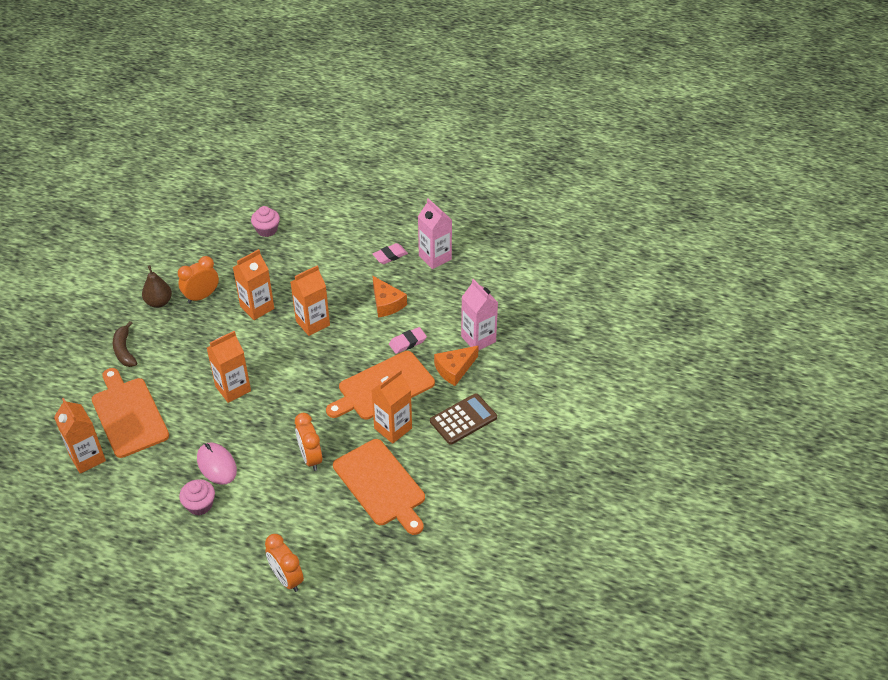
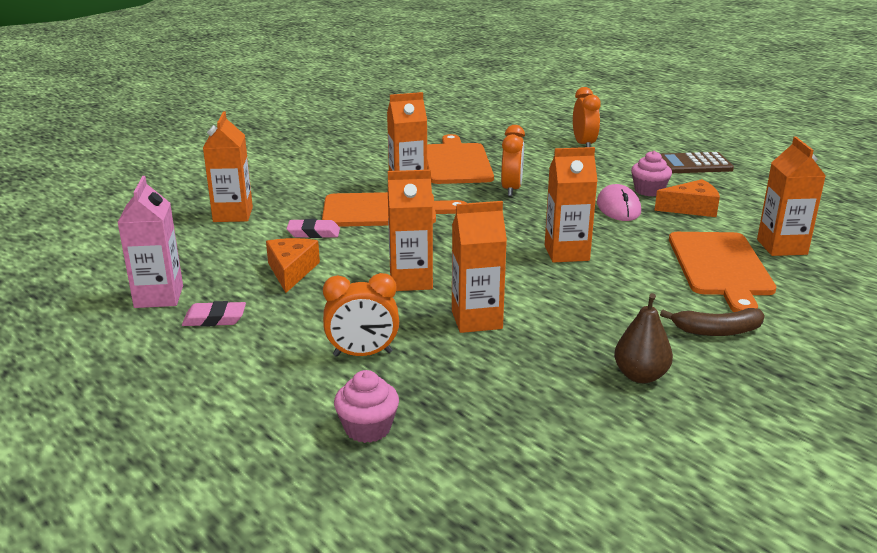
camera: 150 degrees left, 20 degrees down
brown banana [113,321,137,367] -> brown banana turned 75 degrees clockwise [660,308,765,336]
orange clock [178,256,219,303] -> orange clock moved to [323,273,399,357]
brown calculator [430,393,497,445] -> brown calculator moved to [661,152,734,173]
orange cheese [434,346,479,386] -> orange cheese moved to [654,179,720,217]
pink carton [461,279,498,351] -> orange carton [203,111,253,222]

